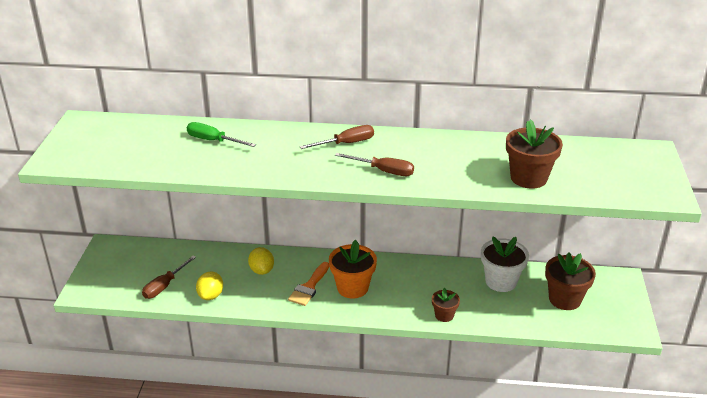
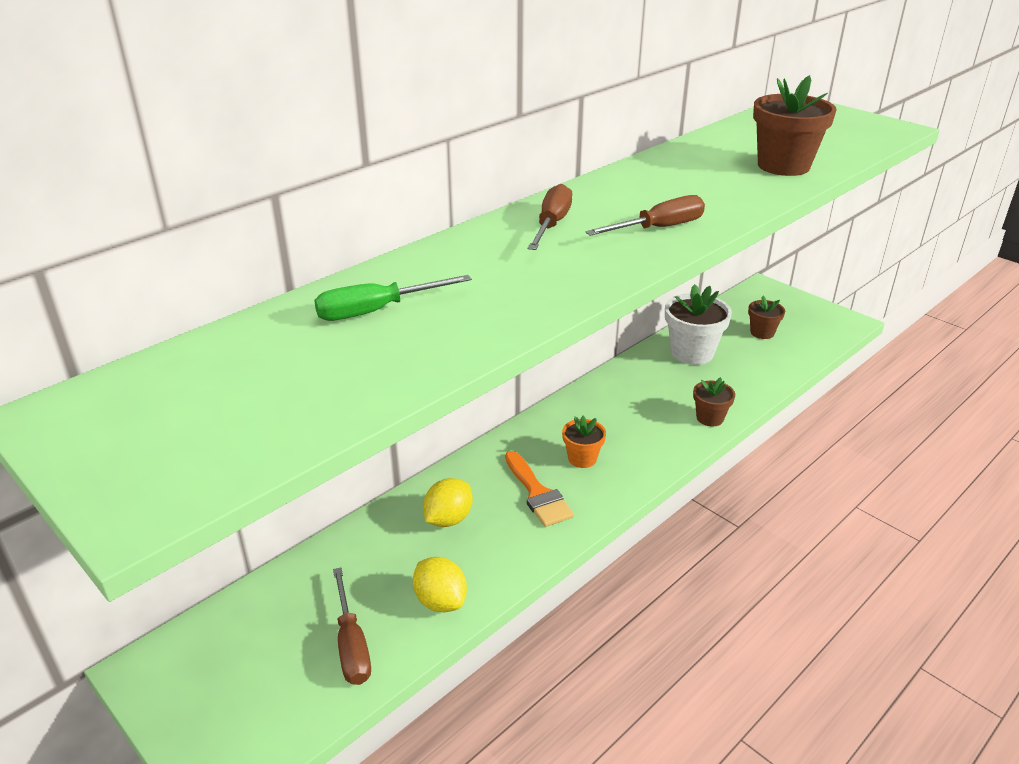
camera: 50 degrees left, 0 degrees up
yellow lemon [248,247,274,275] -> yellow lemon turned 75 degrees counterclockwise [423,478,473,527]
orange flower pot [329,240,377,298] -> orange flower pot [562,416,606,468], size x0.57
brown flower pot [545,252,596,310] -> brown flower pot [748,296,785,339], size x0.57

